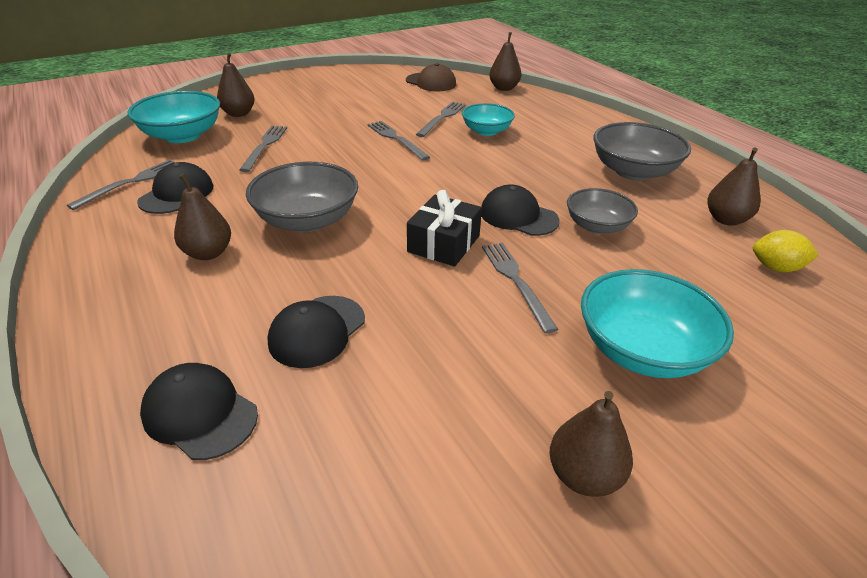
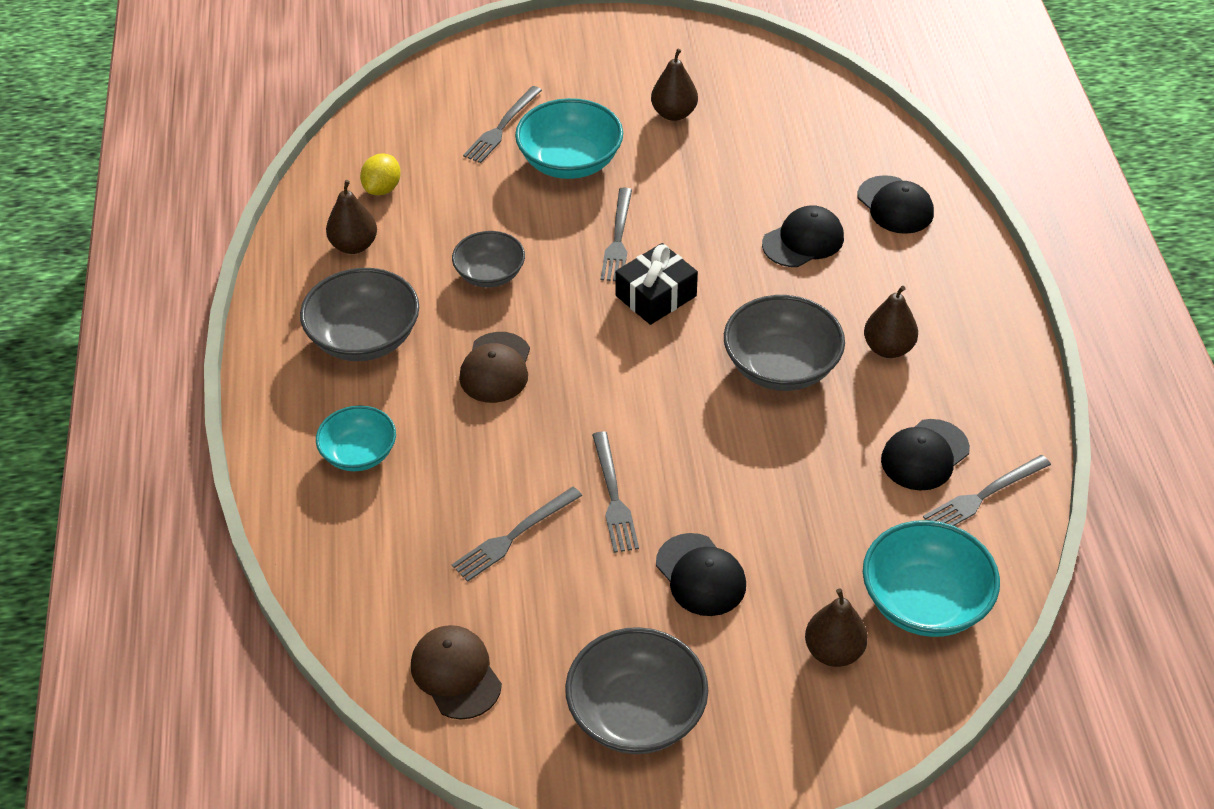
camera: 155 degrees left, 10 degrees up
grey fork [239,126,287,172] -> grey fork moved to [463,86,542,163]
turquoise bowl [462,103,515,136] -> turquoise bowl moved to [316,405,396,471]
black cap [481,184,560,236] -> black cap moved to [656,533,746,616]
brown pear [489,32,521,91] -> none
yellow lemon [753,230,819,272] -> yellow lemon turned 75 degrees clockwise [360,153,401,195]
none -> brown cap [459,332,530,403]
none -> grey bowl [565,627,709,754]

